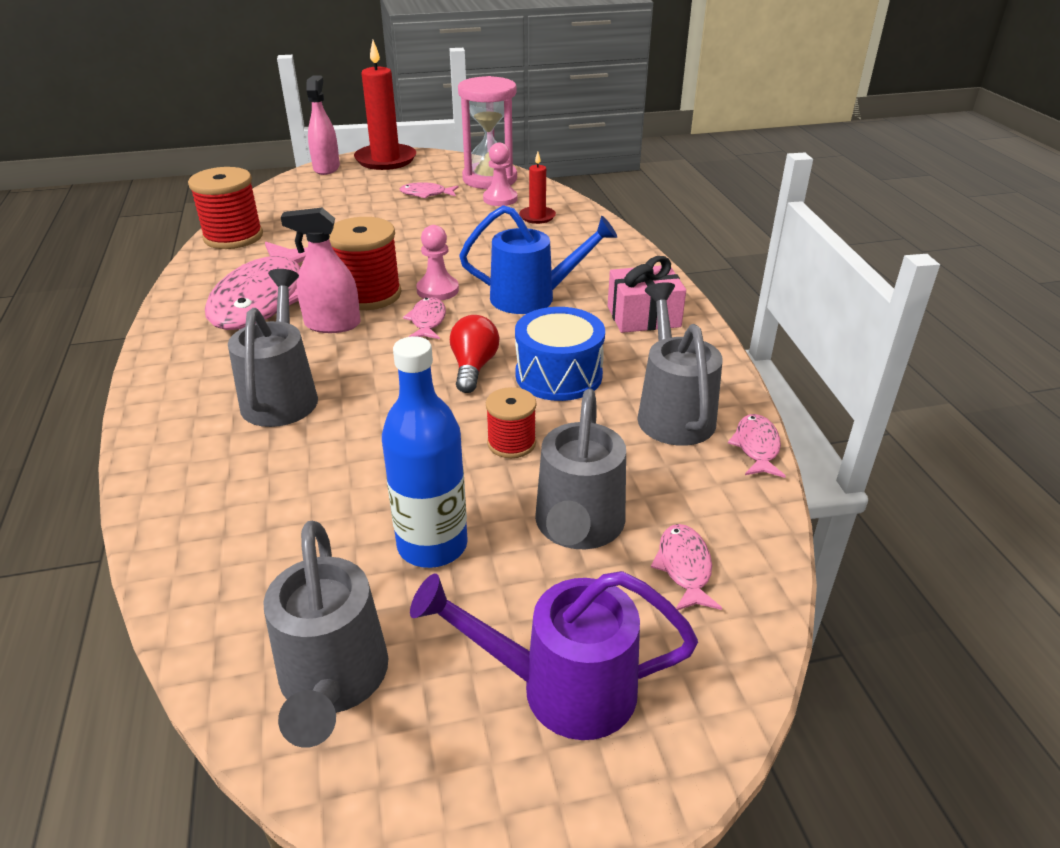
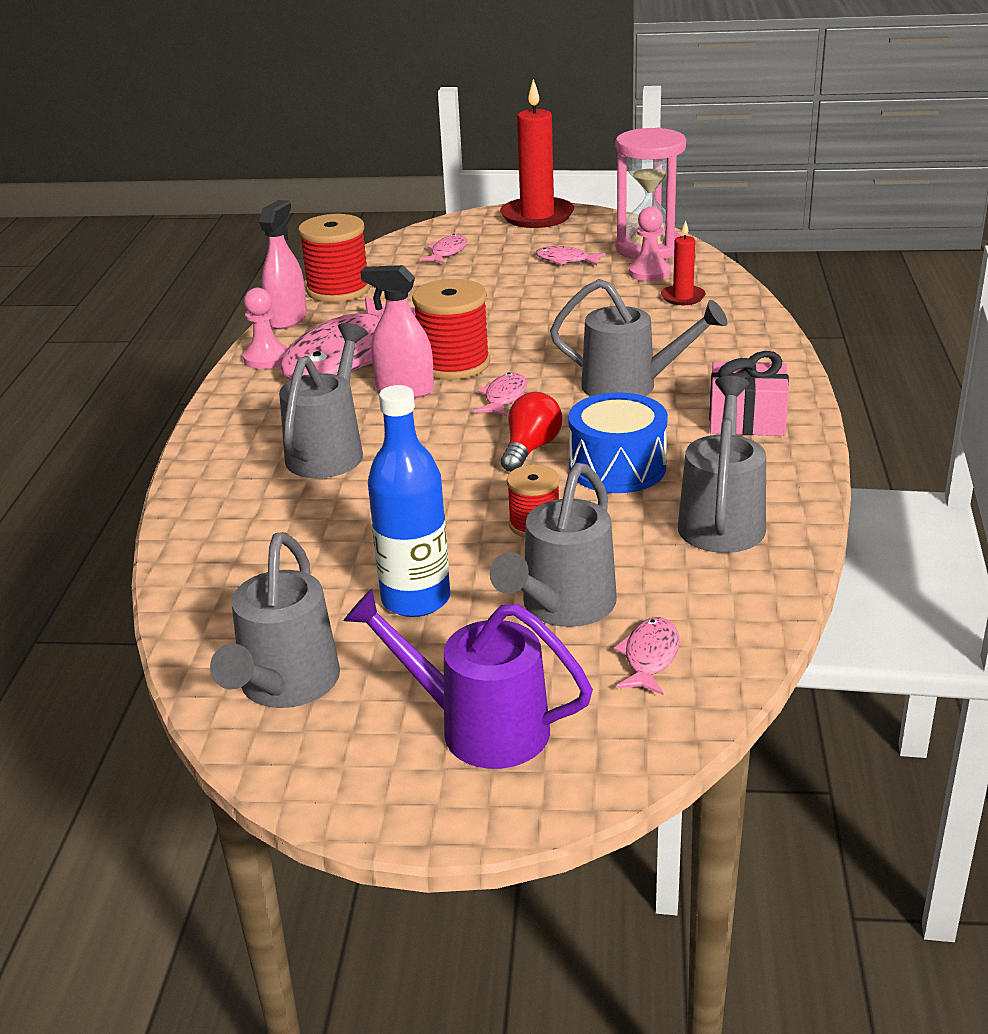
camera: 20 degrees right, 5 degrees down
pink spray bottle [306,76,340,175] -> pink spray bottle moved to [259,200,307,329]
pink pawn [416,225,459,300] -> pink pawn moved to [243,288,288,369]
blue watering can [459,205,617,314] -> grey watering can [550,279,728,397]
pink fish [728,414,786,478] -> pink fish moved to [420,234,468,264]

